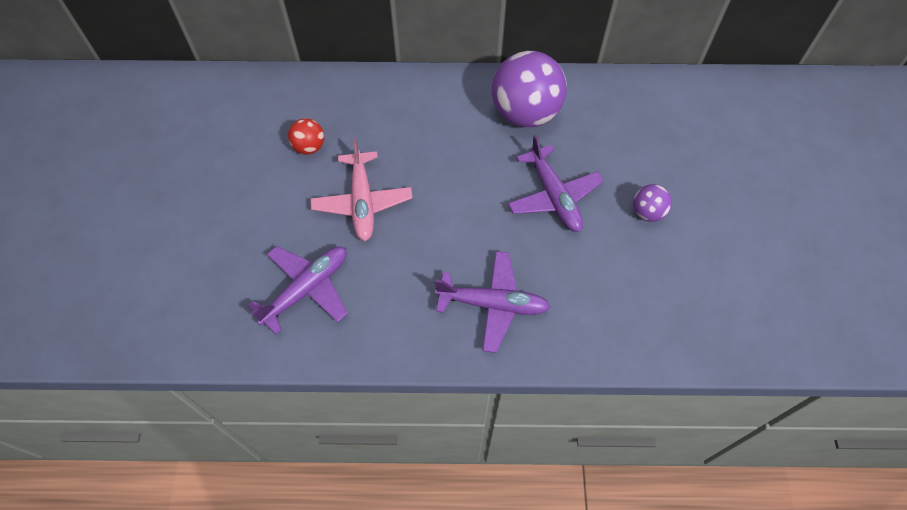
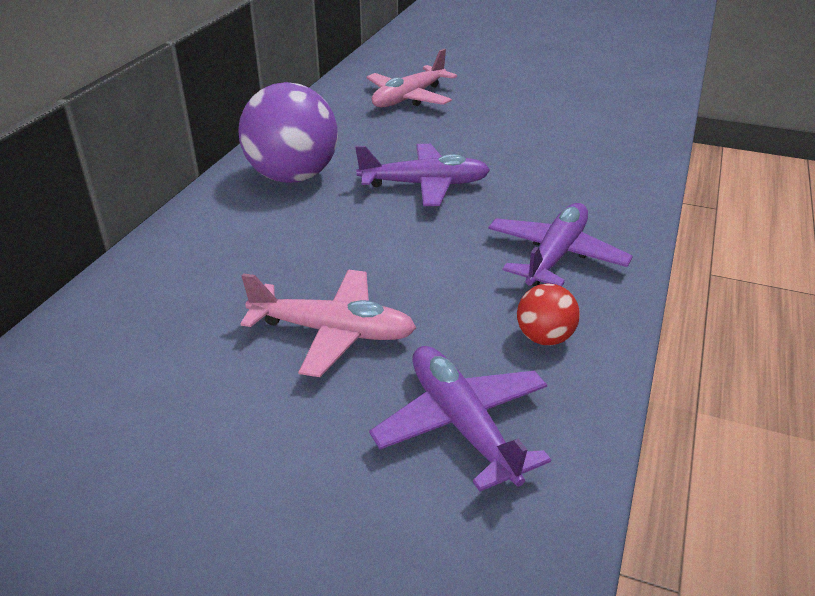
camera: 70 degrees left, 25 degrees down
red ball [288,118,324,155] -> red ball moved to [517,283,580,345]
purple ball [633,184,672,222] -> none
none -> pink plane [367,49,457,107]

